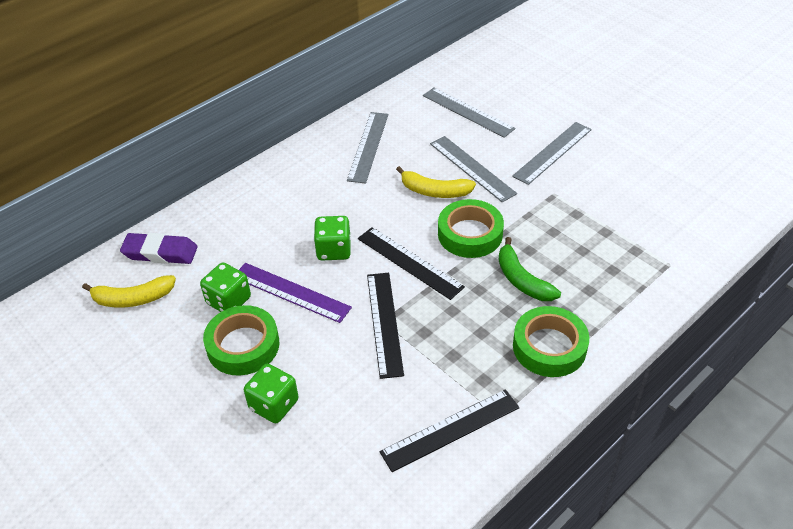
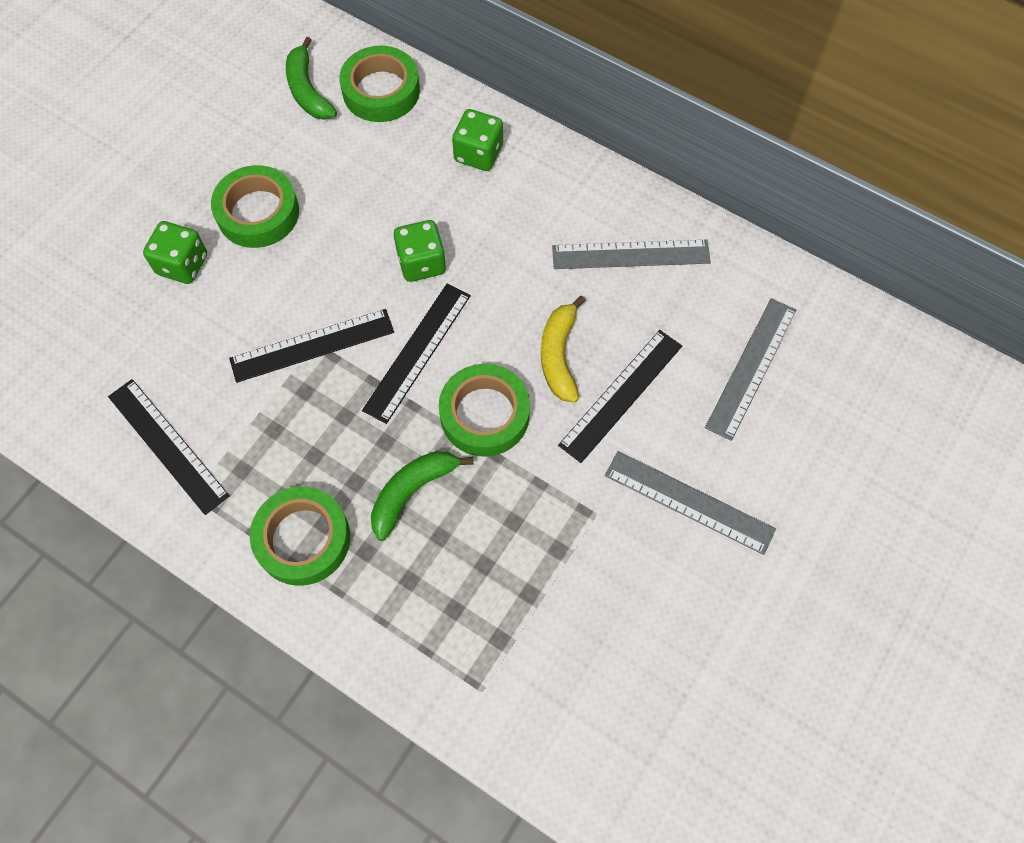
camera: 75 degrees right, 20 degrees up
yellow banana [82,275,176,308] -> green banana [286,37,337,120]
purple eraser [120,233,198,264] -> green tape [339,46,420,122]
green dice [200,262,251,312] -> green dice moved to [452,109,503,171]
purple ruler [239,263,352,323] -> none
grey ruler [430,136,517,202] -> black ruler [558,330,682,463]

